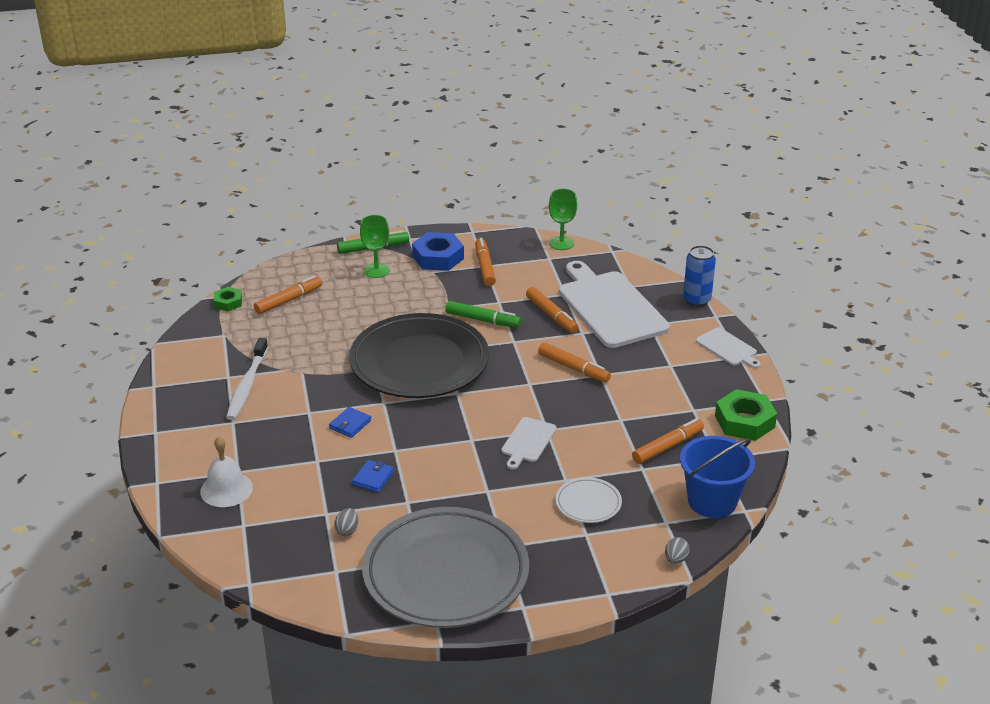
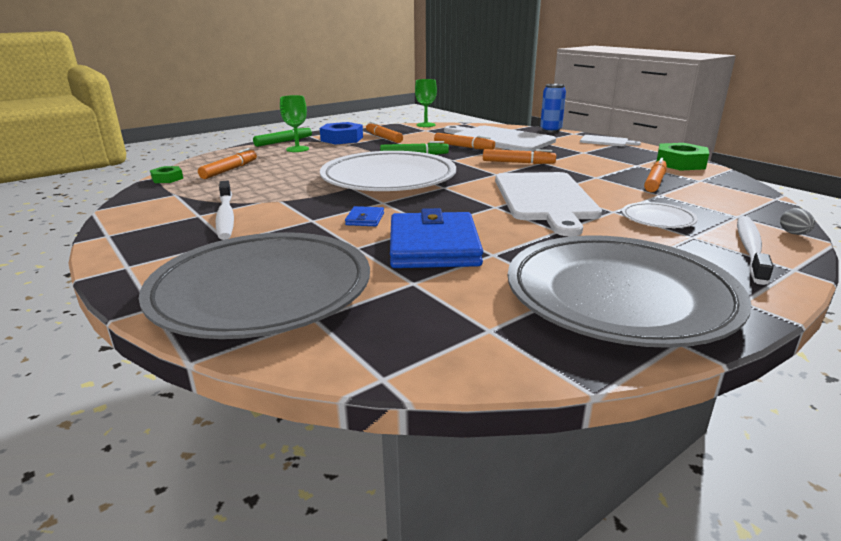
camera: 25 degrees left, 10 degrees down
white bell [200,437,253,507] -> grey plate [139,232,370,339]
grey egg [334,508,358,536] -> none
black plate [349,313,489,398] -> white plate [320,151,456,191]
blue wallet [352,460,394,492] -> blue wallet [390,208,483,268], size x2.37
white cutting board [501,417,557,469] -> white cutting board [495,172,602,237], size x2.13
blue bucket [680,436,755,518] -> none
none -> white toothbrush [737,216,774,285]

